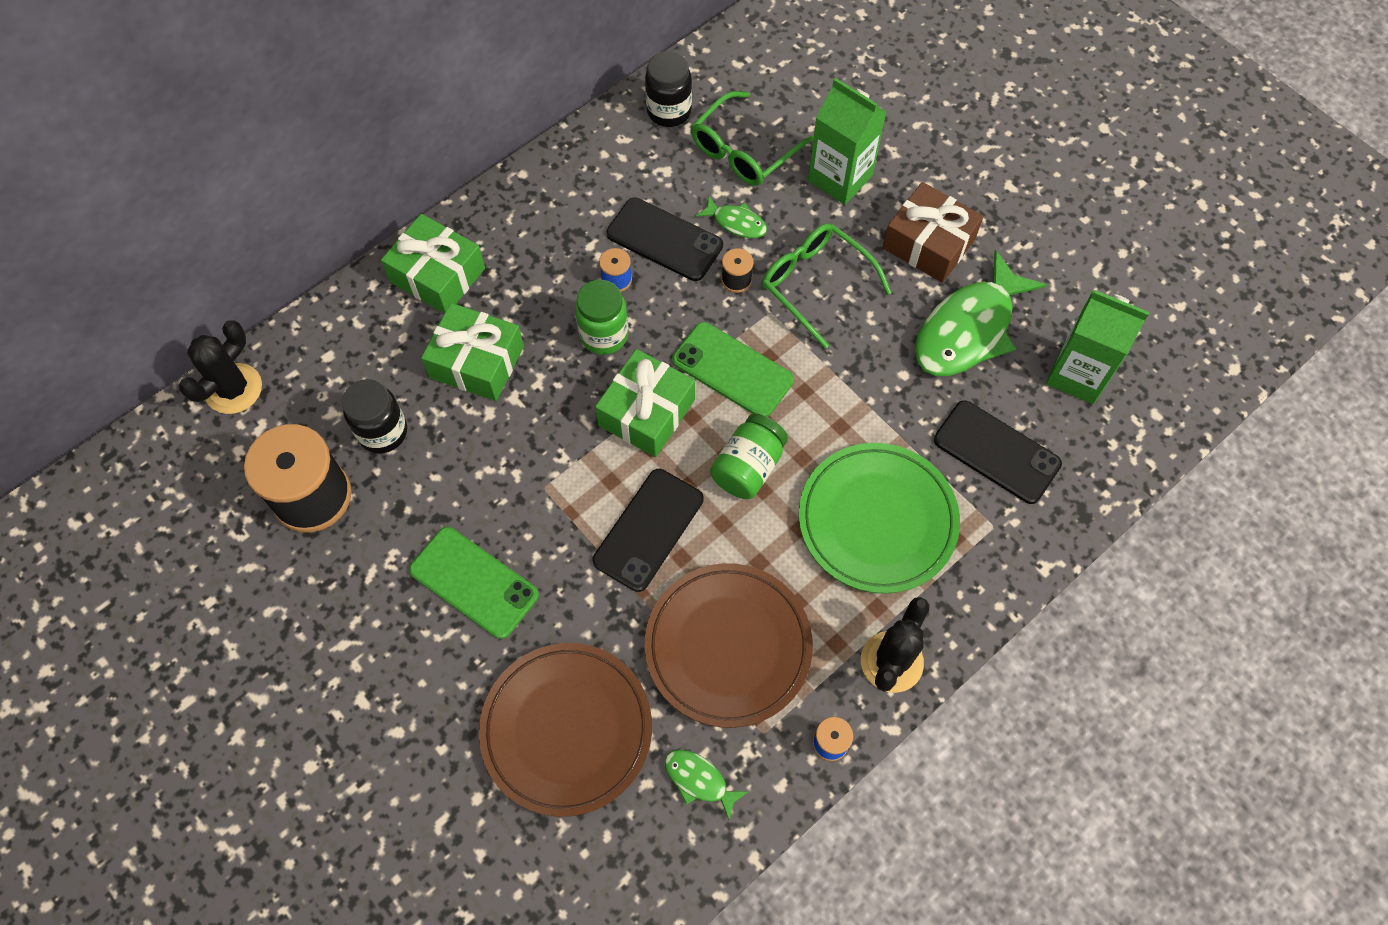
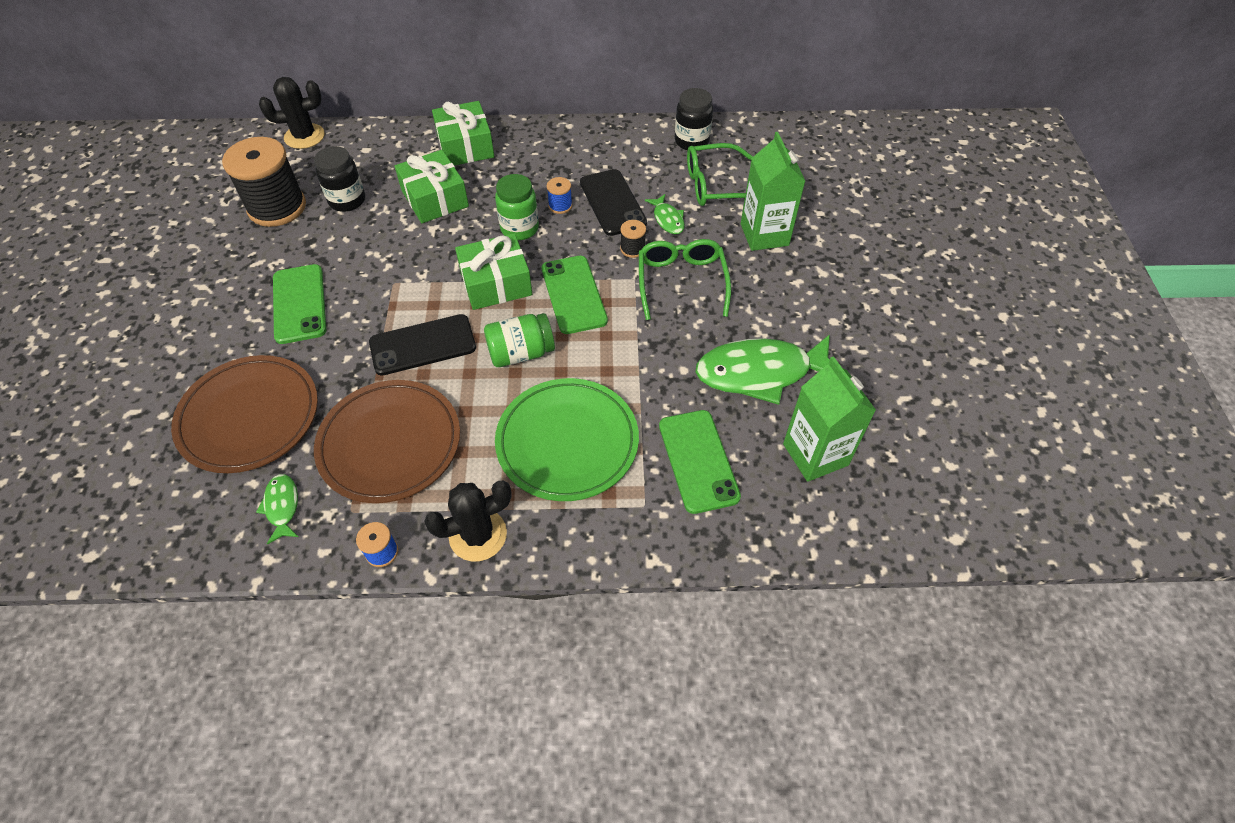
camera: 40 degrees right, 10 degrees down
brown gift [882,182,984,283] -> none
black phone [934,400,1062,504] -> green phone [659,410,741,514]

